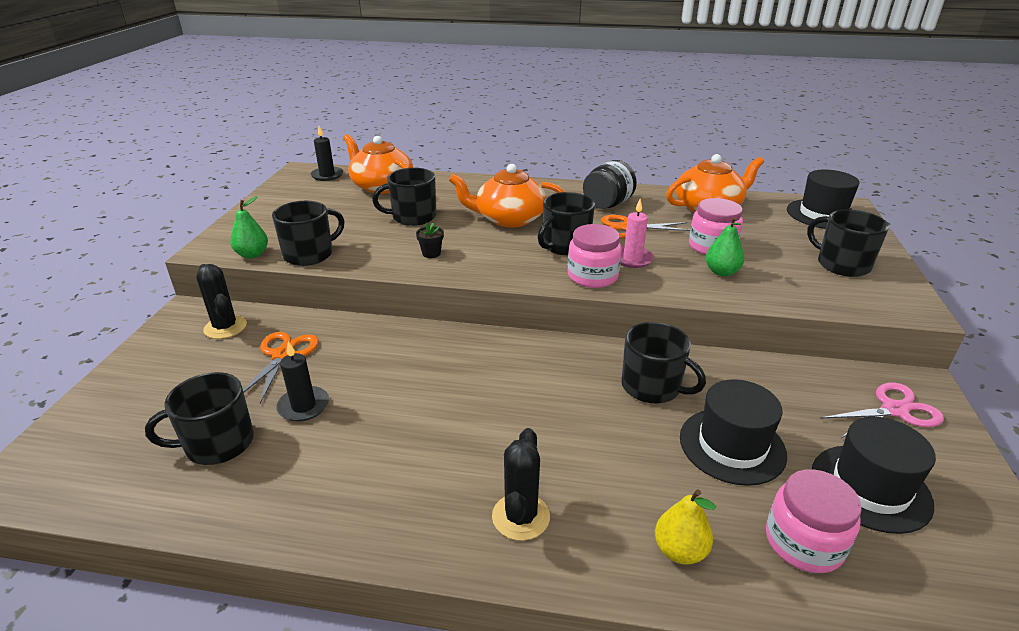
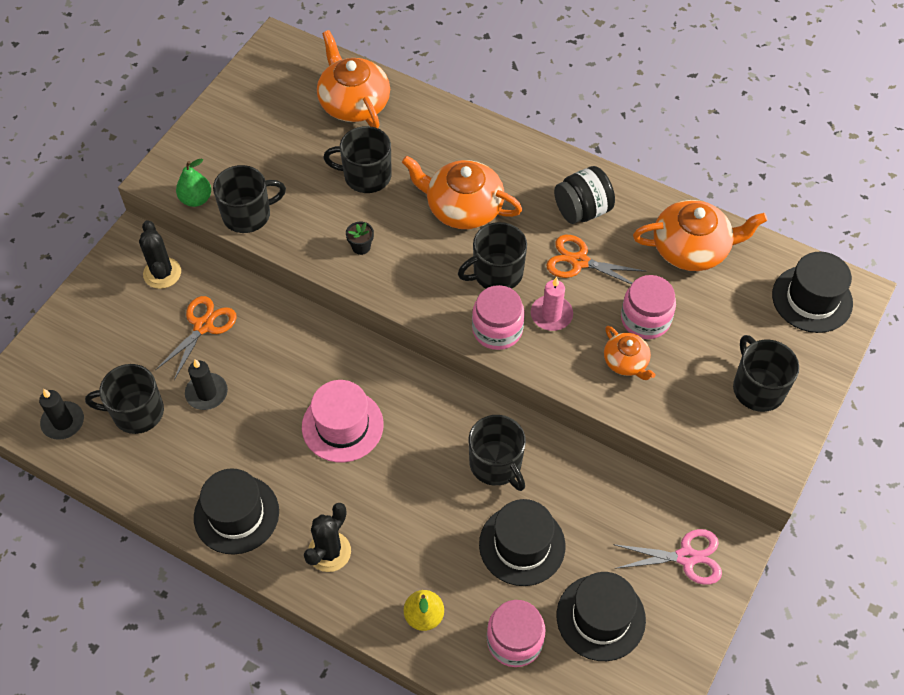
camera: 20 degrees right, 25 degrees up
black candle [310,126,343,181] -> black candle moved to [39,389,84,440]
green pear [706,217,744,276] -> orange teapot [604,326,656,380]
none -> black hat [194,468,279,555]
none -> pink hat [302,380,384,462]

